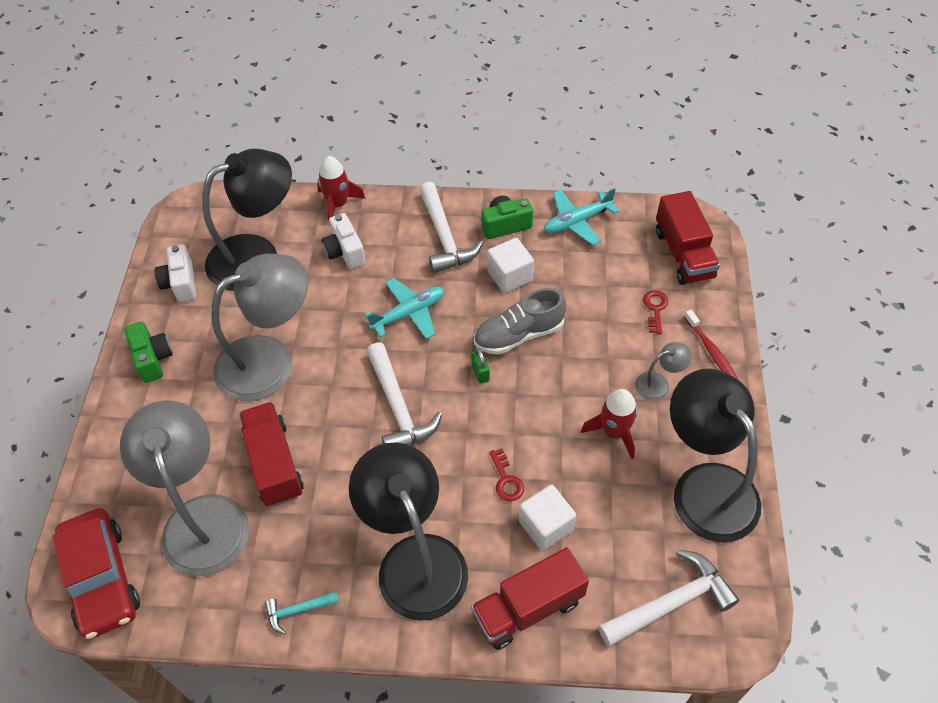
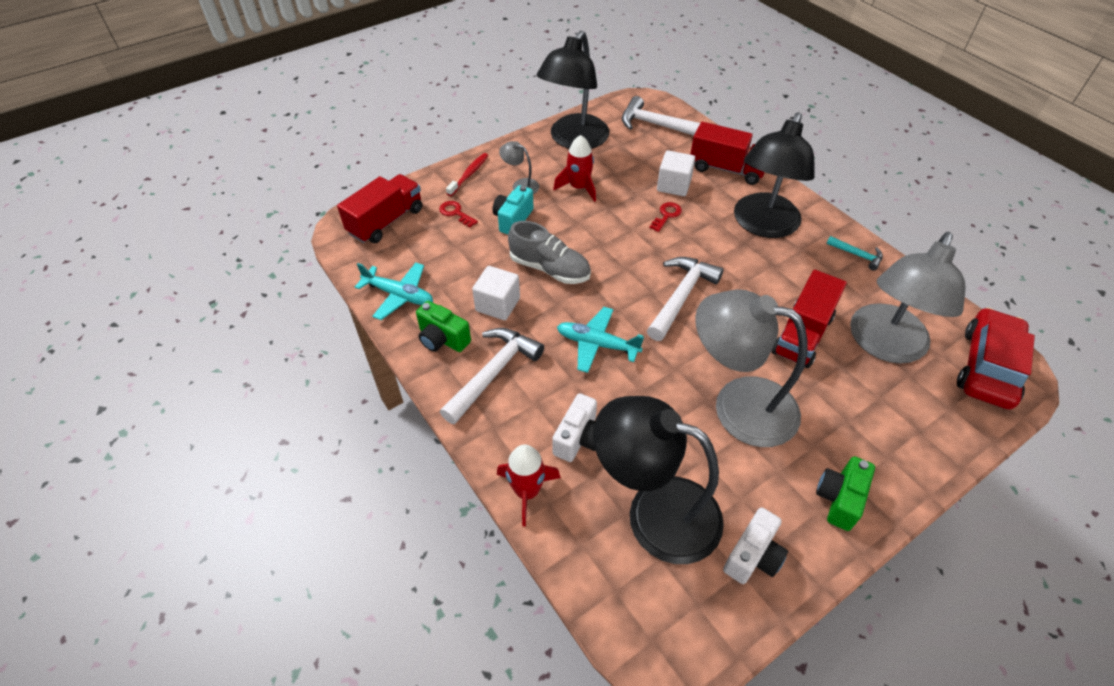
camera: 130 degrees left, 5 degrees down
green padlock [471,348,490,384] -> none
red key [643,290,668,334] -> red key turned 75 degrees clockwise [439,201,478,227]
none -> turquoise camera [492,185,534,234]

